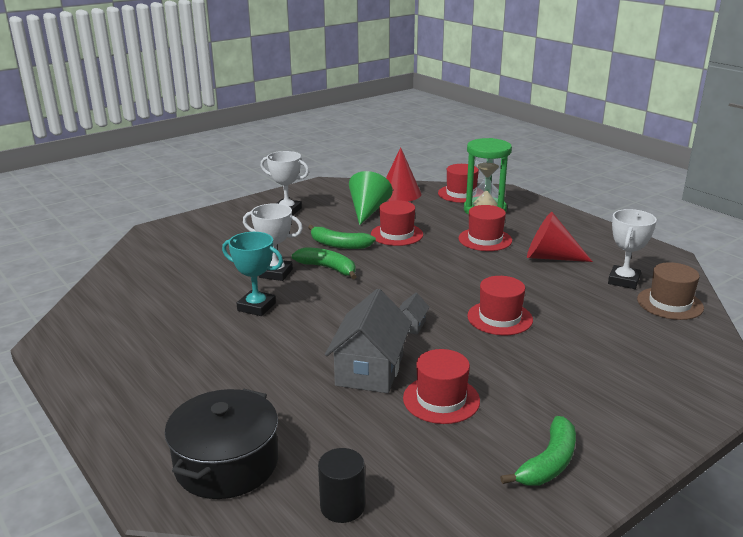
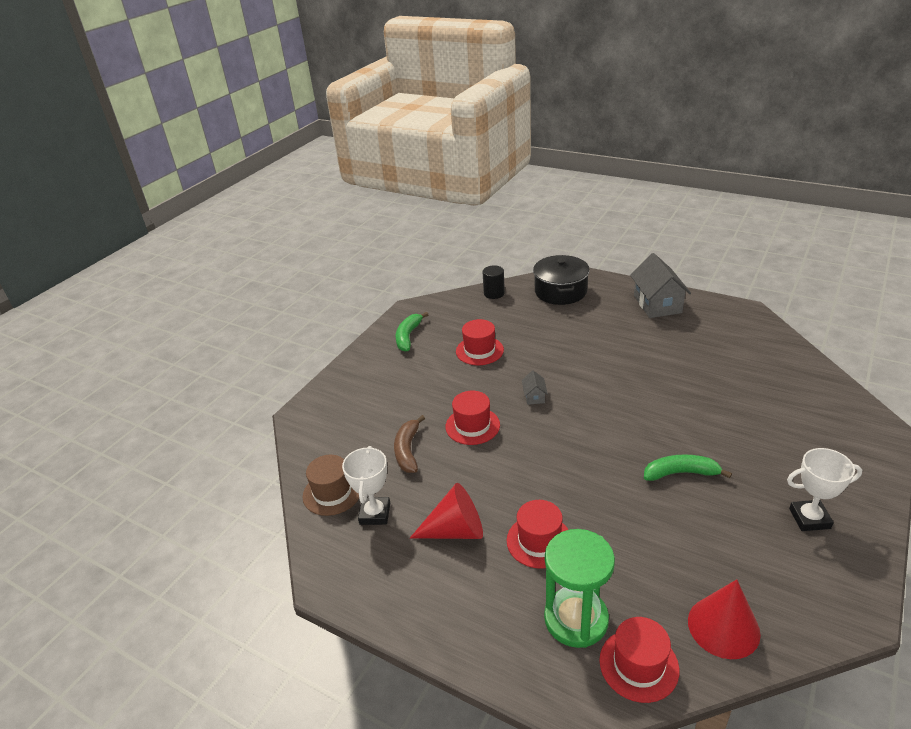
camera: 160 degrees right, 10 degrees up
turquoise trophy [222,232,283,316] -> none
white trophy [243,203,303,281] -> none
green banana [292,247,357,279] -> none
grey house [325,289,412,393] -> grey house moved to [630,253,691,318]
green cone [349,171,393,225] -> none
red hat [371,200,423,246] -> none
none -> brown banana [394,415,425,473]

